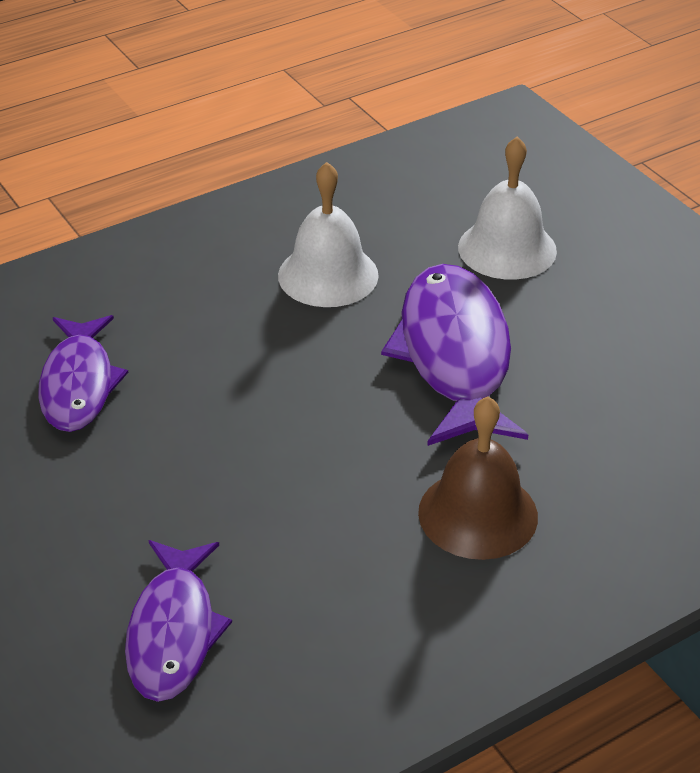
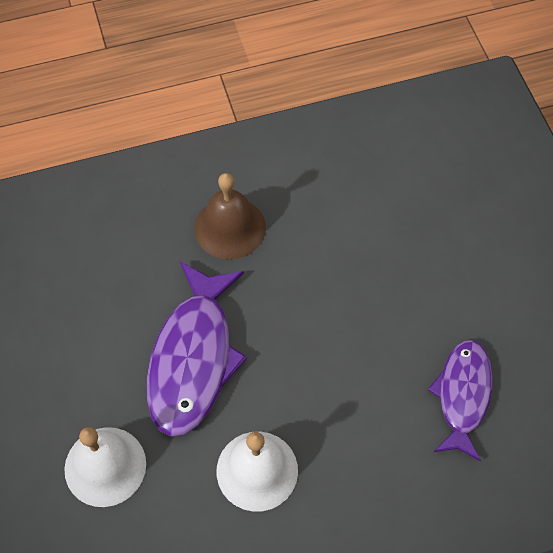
camera: 165 degrees left, 20 degrees up
purple fish [125,540,232,702] -> none

